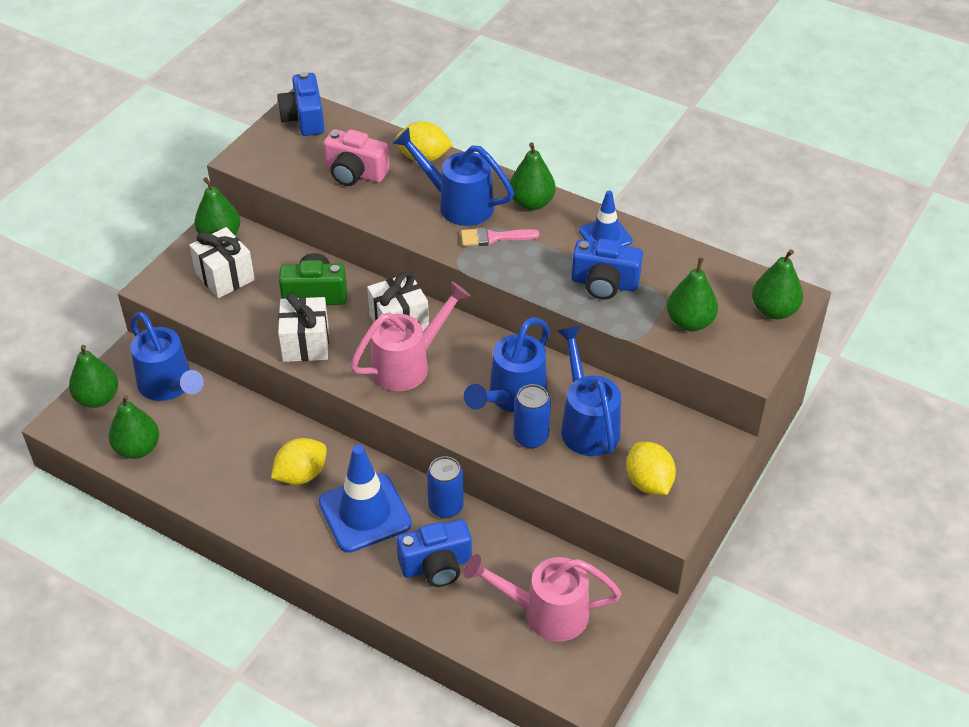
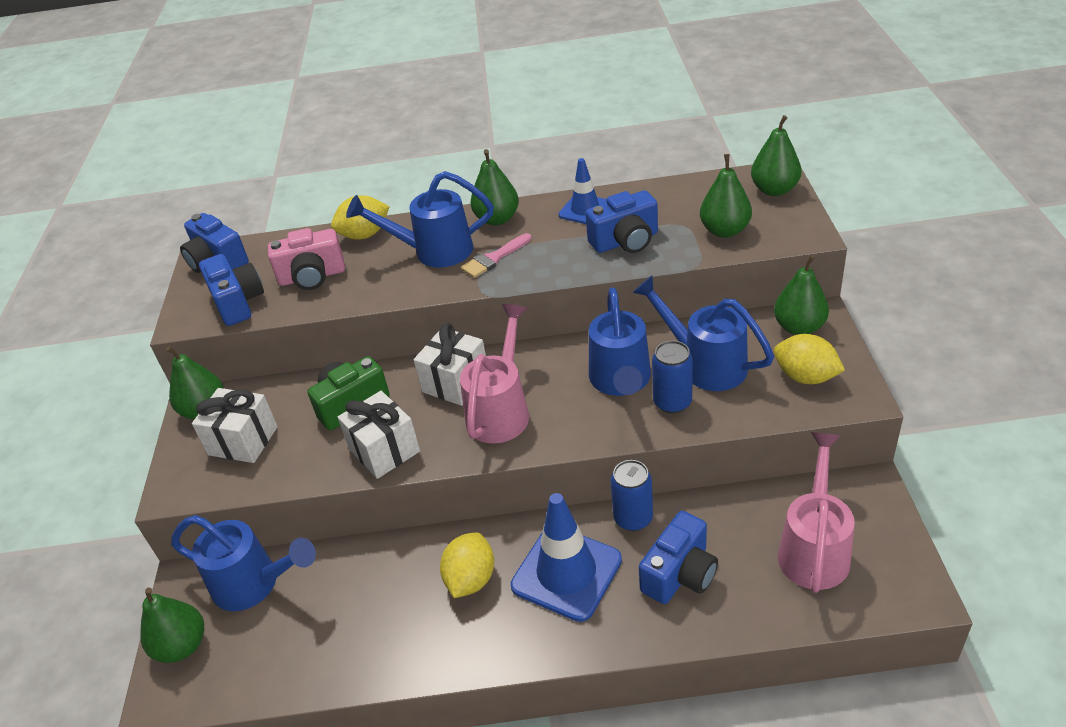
camera: 30 degrees left, 5 degrees down
green pear [109,395,159,459] -> green pear moved to [774,255,829,335]
pink watering can [464,554,622,642] -> pink watering can turned 135 degrees clockwise [778,432,855,593]
none -> blue camera [199,254,264,326]

